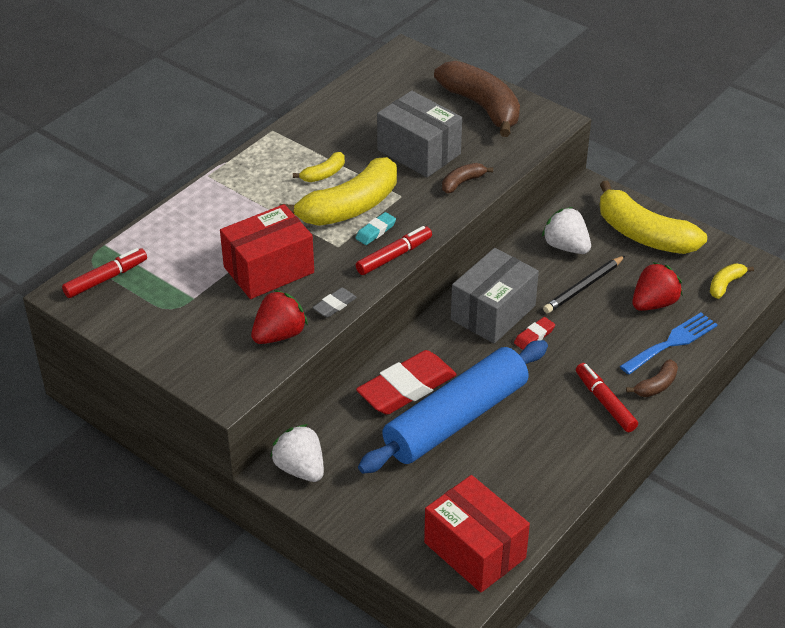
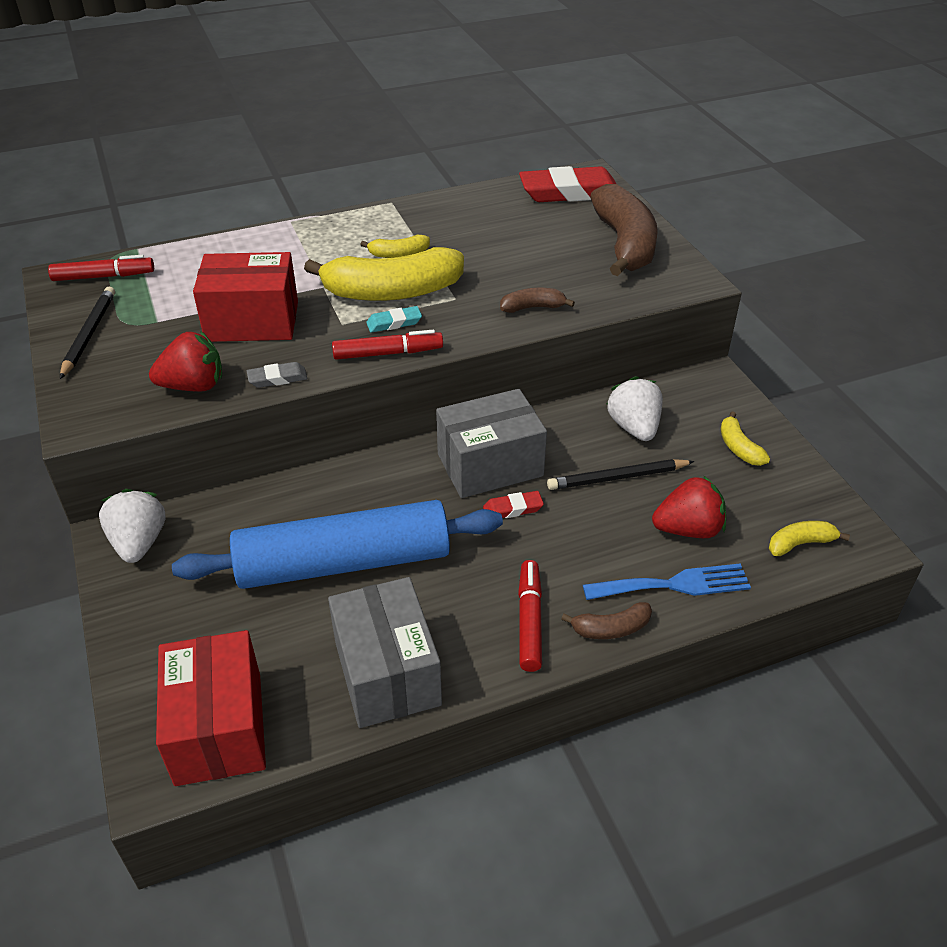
camera: 30 degrees right, 0 degrees up
red eraser [356,350,457,415] -> red eraser moved to [519,166,616,202]
grey box [377,91,462,177] -> grey box moved to [328,577,442,728]
yellow banana [599,180,707,254] -> yellow banana [721,411,770,466], size x0.46
none -> black pencil [60,287,115,379]

